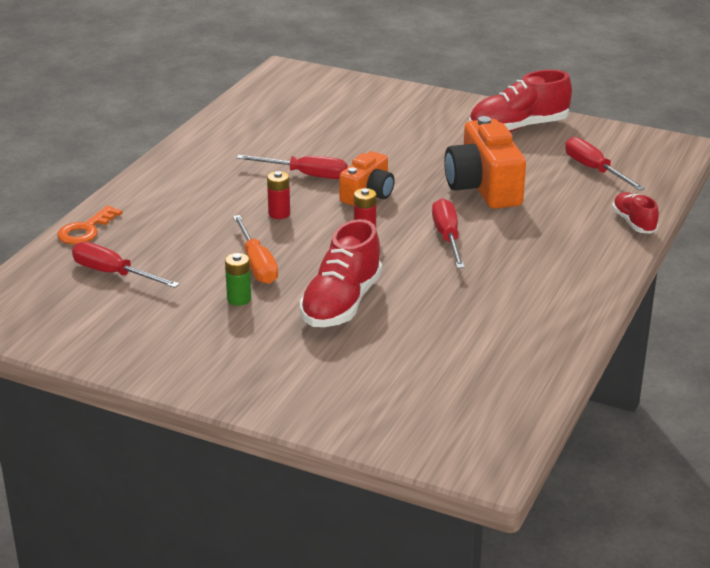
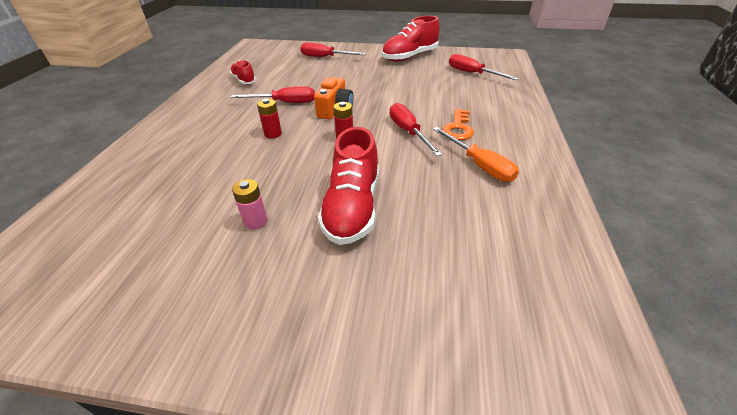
camera: 15 degrees left, 10 degrees up
orange key [57,206,122,244] -> orange key moved to [442,109,474,140]
red screwdriver [72,242,180,288] -> red screwdriver moved to [301,42,366,57]
green battery [225,253,251,306] -> pink battery [232,179,268,230]
orange screwdriver [233,215,278,284] -> orange screwdriver moved to [433,127,519,182]
orange camera [444,116,526,209] -> none
red shoe [612,192,659,234] -> red shoe moved to [230,60,256,84]

